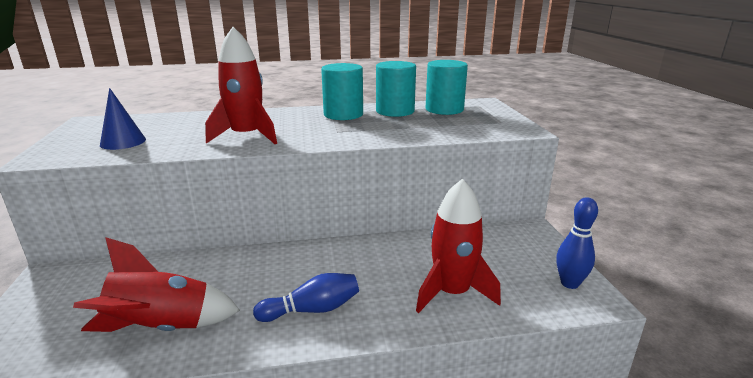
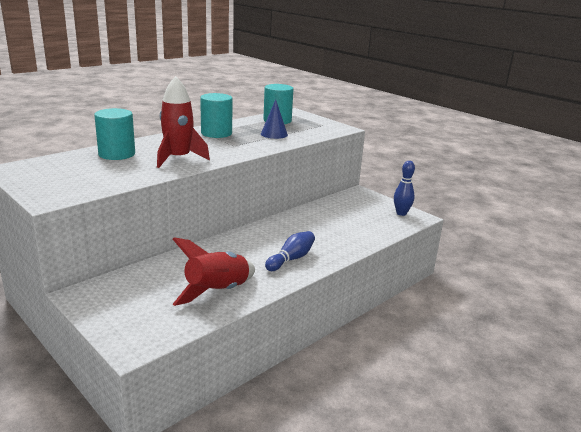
camera: 35 degrees left, 0 degrees up
blue cone [100,88,146,150] -> blue cone moved to [261,99,288,139]
turquoise cylinder [376,61,416,117] -> turquoise cylinder moved to [94,108,135,160]
red rocket [416,179,501,313] -> none

